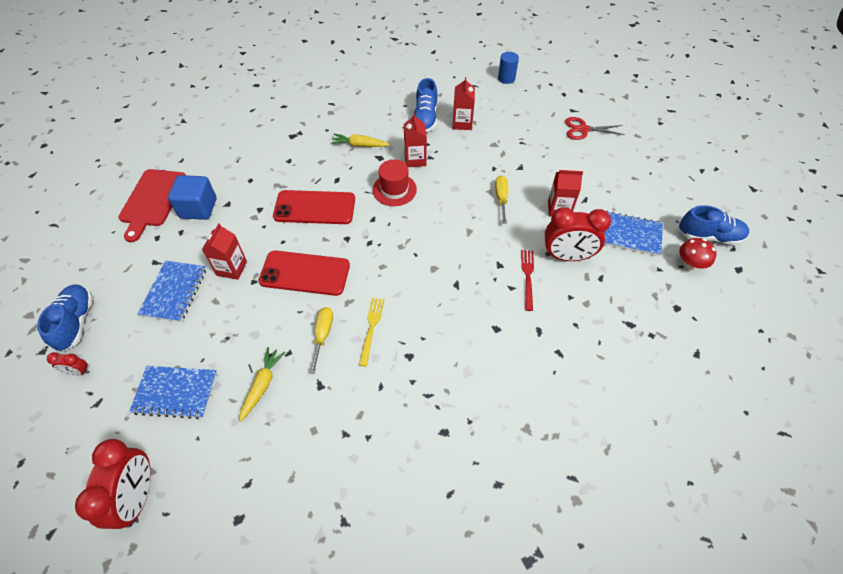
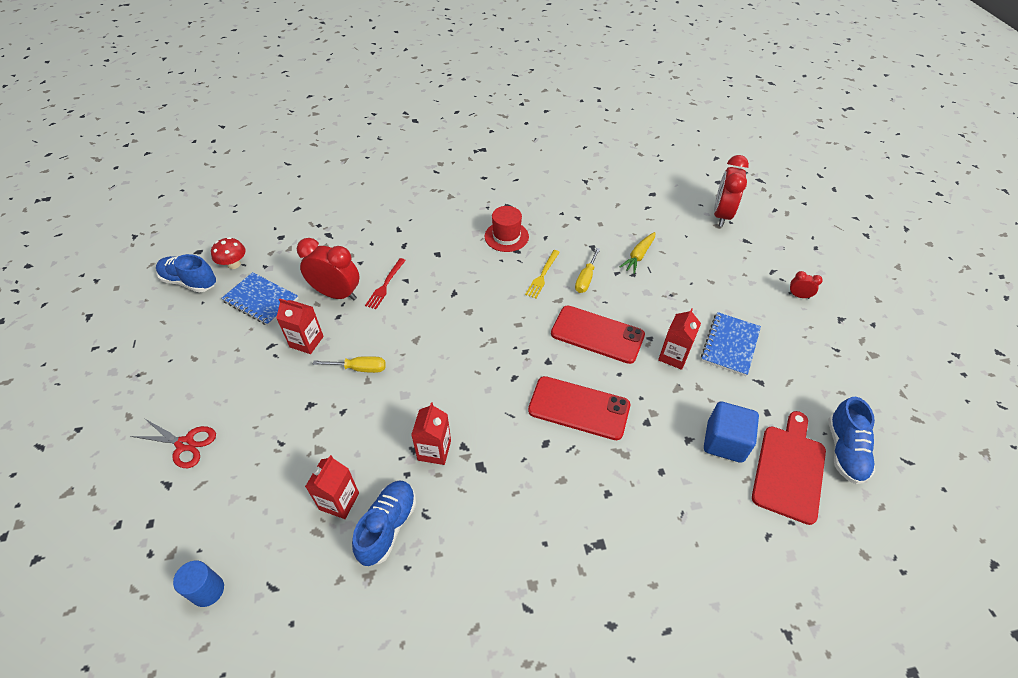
camera: 165 degrees left, 5 degrees down
blue shoe [37,284,93,351] -> blue shoe moved to [828,397,875,484]
blue notebook [129,366,217,419] -> none
yellow carrot [330,134,390,147] -> none
red hat [373,160,417,206] -> red hat moved to [485,206,529,252]
yellow screwdriver [495,175,508,224] -> yellow screwdriver turned 105 degrees counterclockwise [313,356,386,373]

